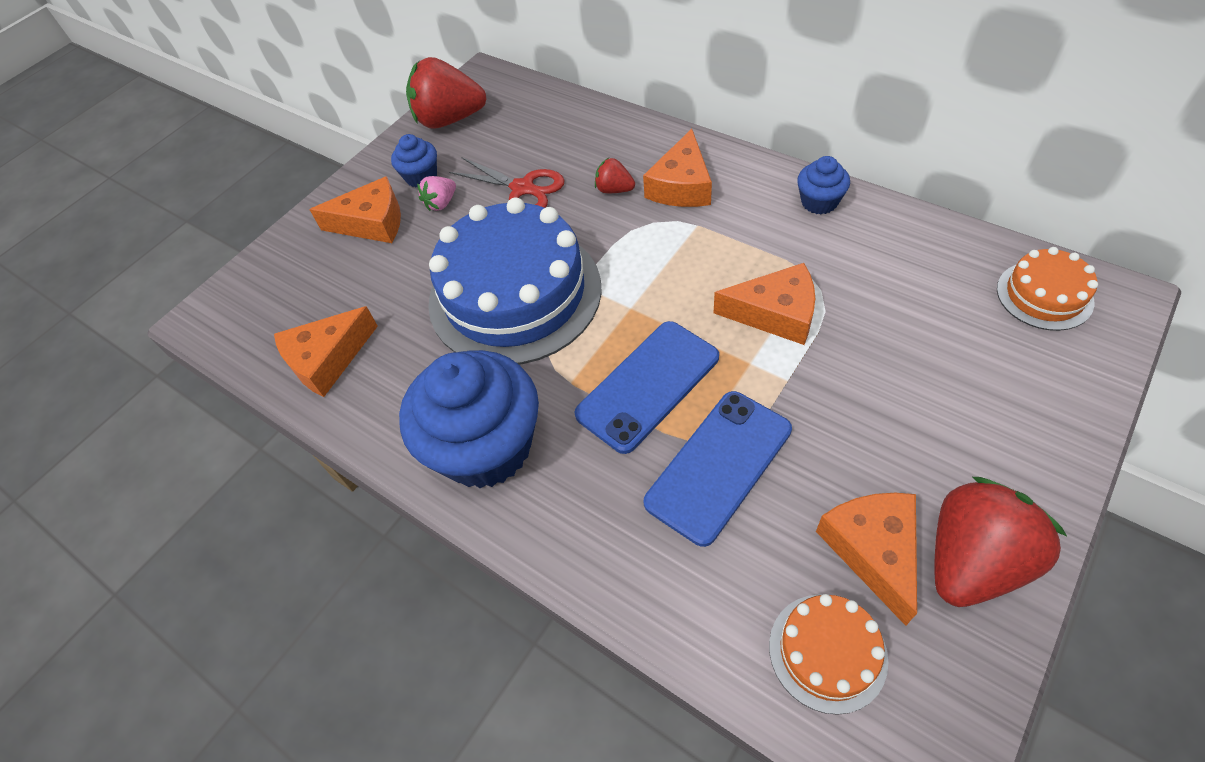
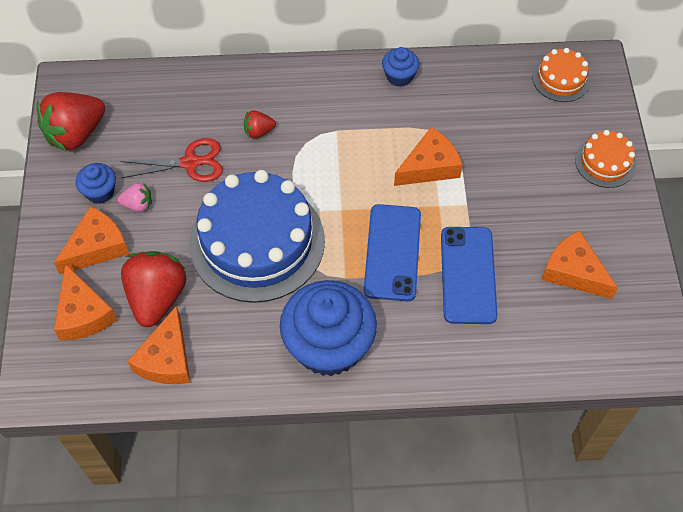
camera: 45 degrees left, 5 degrees up
pink strawberry [417,176,456,211] -> pink strawberry turned 90 degrees counterclockwise [118,182,152,212]
orange cheese [643,129,712,207] -> orange cheese moved to [54,265,117,341]
orange cake [769,594,888,715] -> orange cake moved to [575,130,636,188]
red strawberry [935,477,1067,607] -> red strawberry moved to [121,251,186,327]

